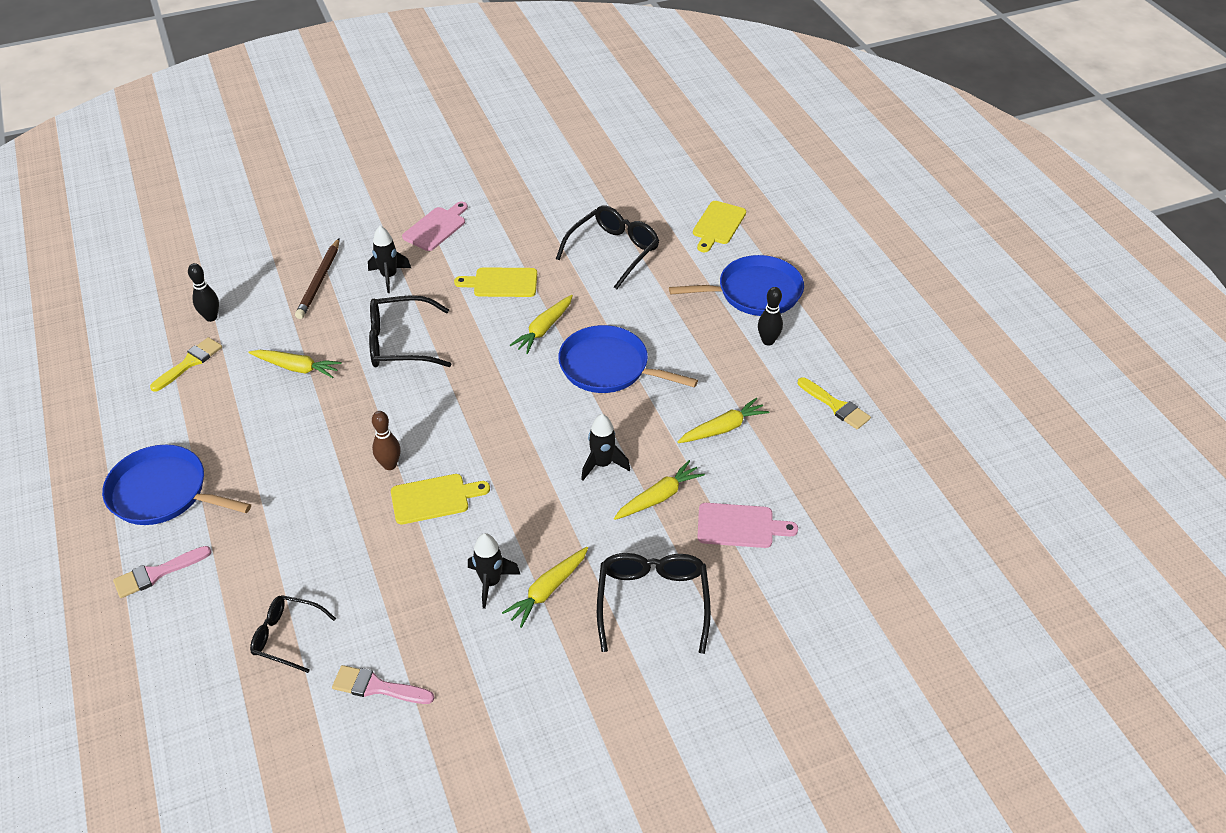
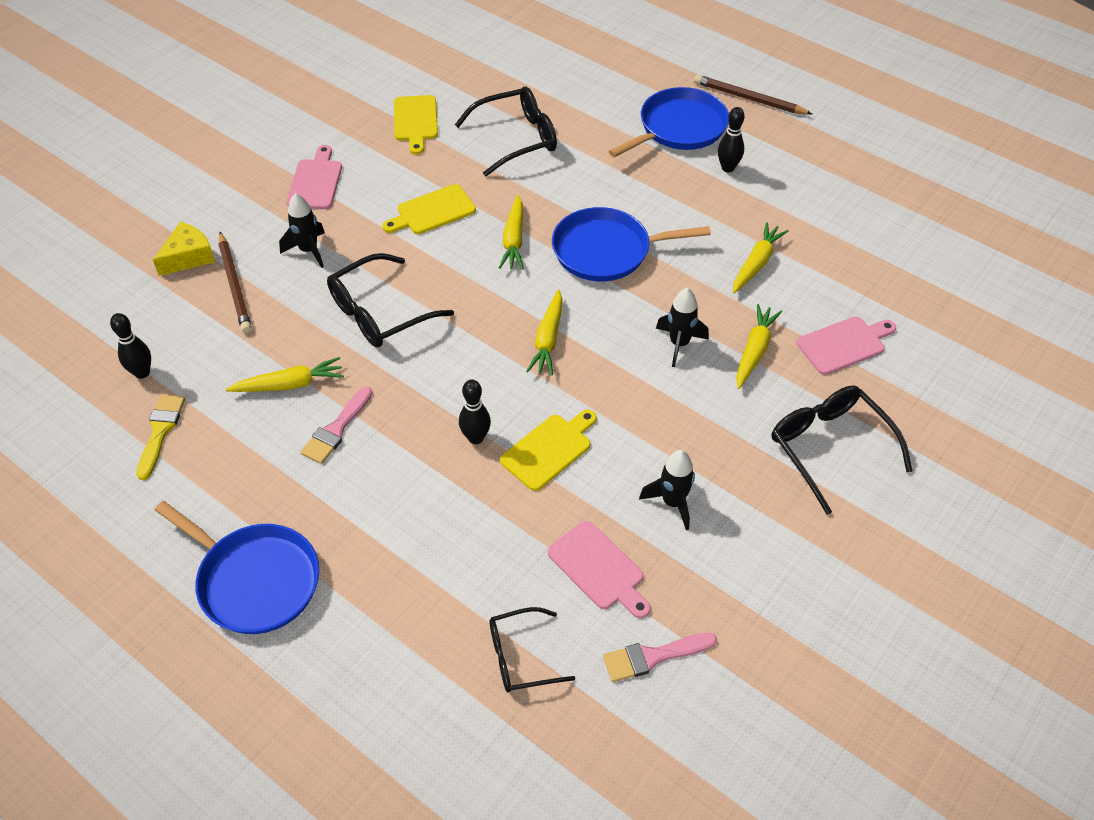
camera: 30 degrees left, 5 degrees up
blue pan [102,445,251,525] -> blue pan turned 135 degrees counterclockwise [155,501,319,634]
pink brush [113,546,212,598] -> pink brush moved to [301,386,372,464]
brown bowling pin [372,411,401,470] -> black bowling pin [459,379,491,444]
yellow carrot [502,547,588,628] -> yellow carrot moved to [526,289,562,376]
black glasses [556,205,659,289] -> black glasses turned 60 degrees clockwise [455,86,557,176]
yellow cutting board [693,201,746,252] -> yellow cutting board moved to [394,95,438,155]
yellow brush [798,377,871,430] -> none
none -> yellow cheese [153,222,215,276]
none -> pink cutting board [548,521,651,619]
none -> brown pencil [694,75,812,115]

